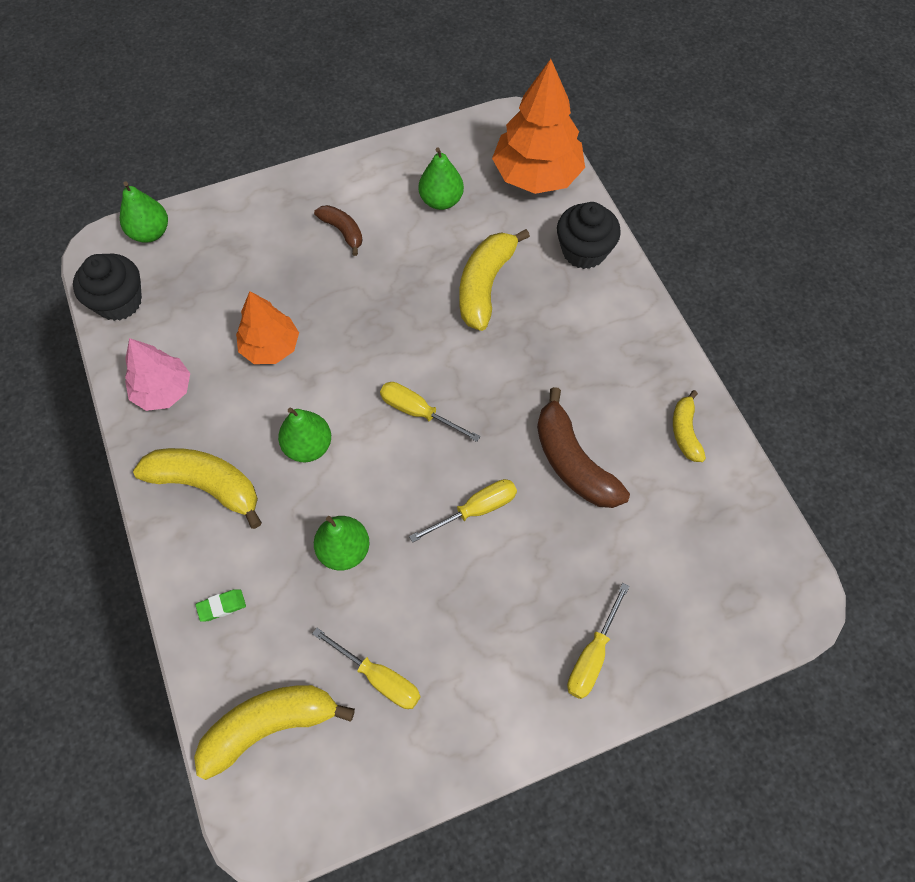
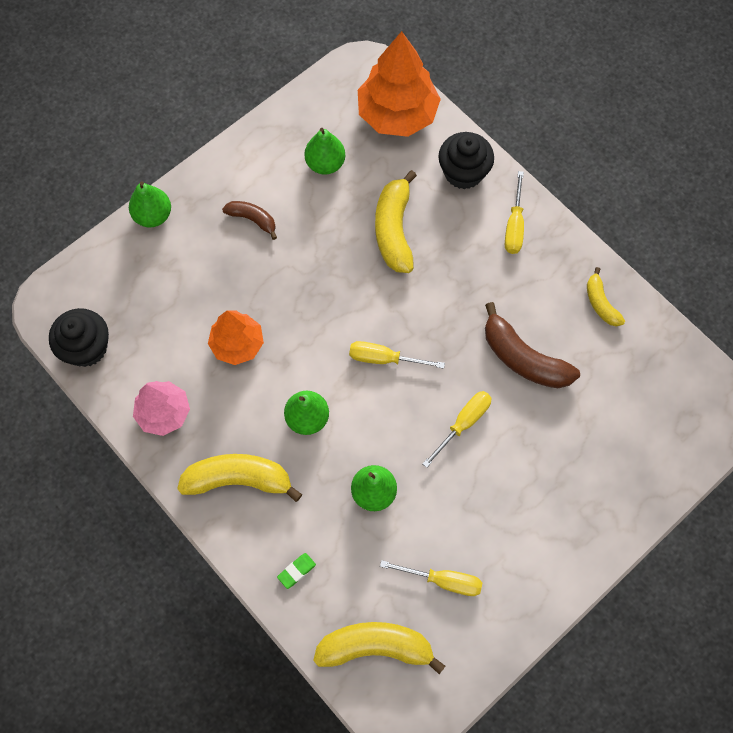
camera: 20 degrees left, 5 degrees up
green pear [120,182,168,243] -> green pear moved to [129,181,171,228]
yellow banana [194,685,355,780] -> yellow banana turned 45 degrees clockwise [313,622,445,674]
yellow screwdriver [567,583,630,699] -> yellow screwdriver moved to [505,171,524,254]

